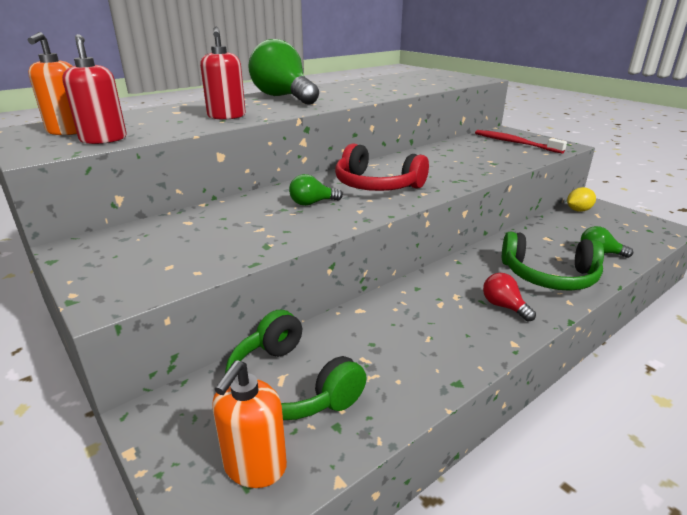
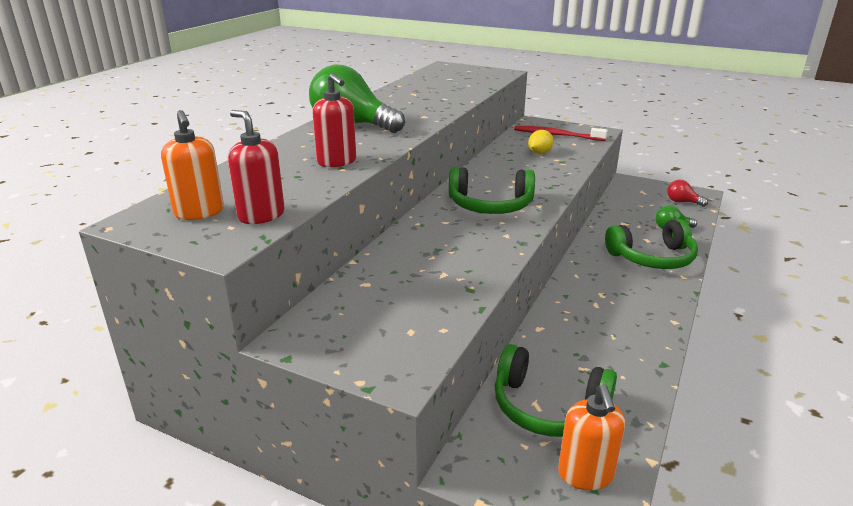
camera: 25 degrees left, 0 degrees up
green light bulb [289,174,343,206] -> none
red headphones [335,143,429,191] -> green headphones [449,167,535,214]
red light bulb [483,273,536,321] -> red light bulb moved to [667,179,708,207]
yellow lemon [567,187,596,212] -> yellow lemon moved to [528,130,554,154]

